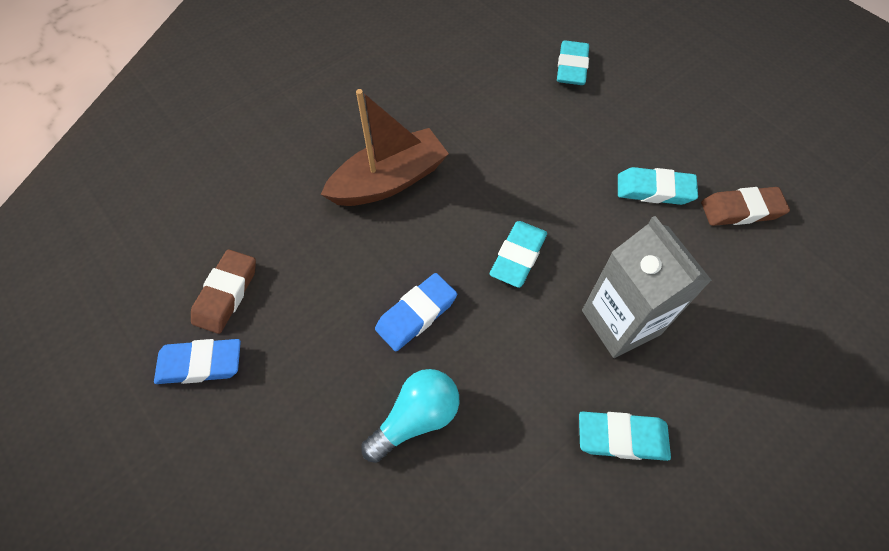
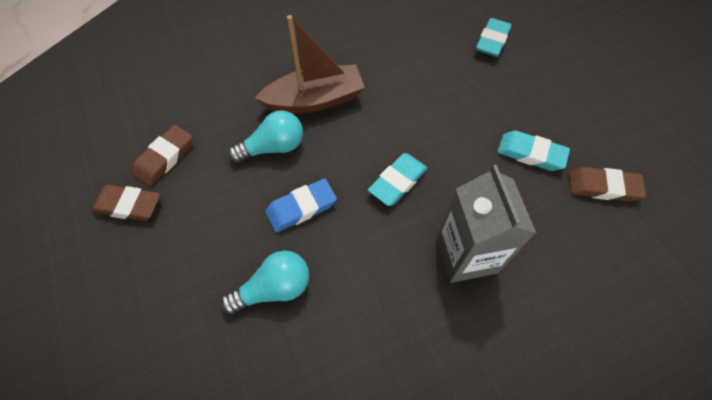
camera: 15 degrees right, 0 degrees up
blue eraser [154,339,241,384] -> brown eraser [91,184,160,221]
turquoise eraser [579,412,671,461] -> none
none -> turquoise light bulb [228,110,303,163]

